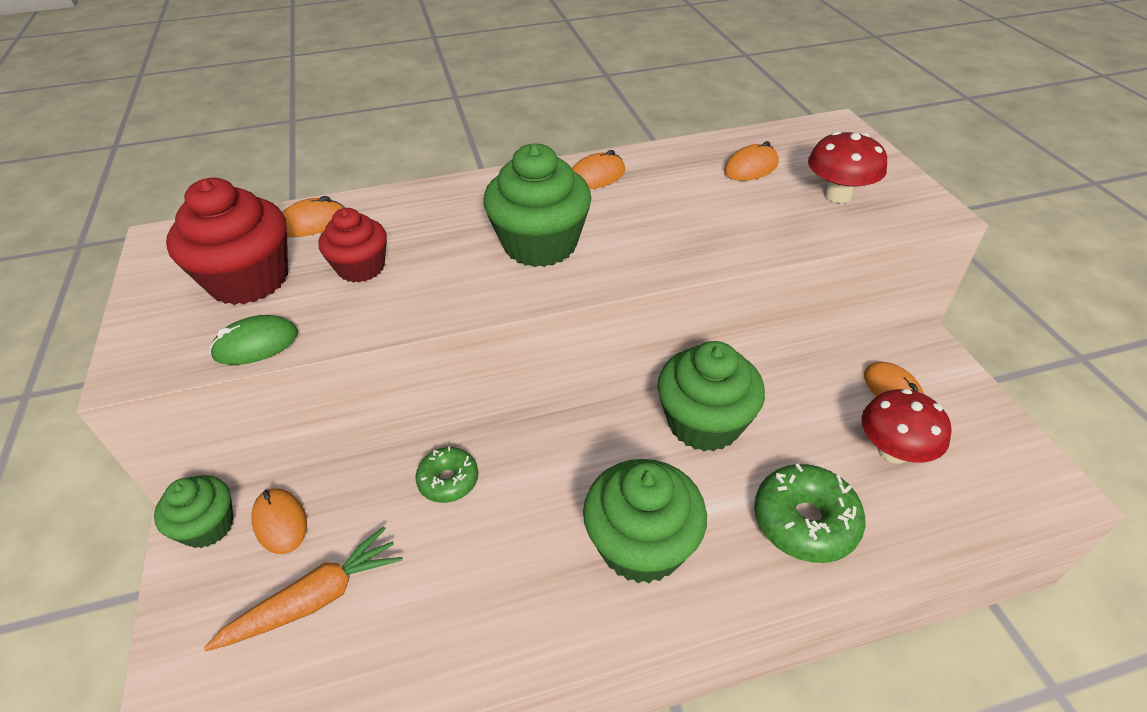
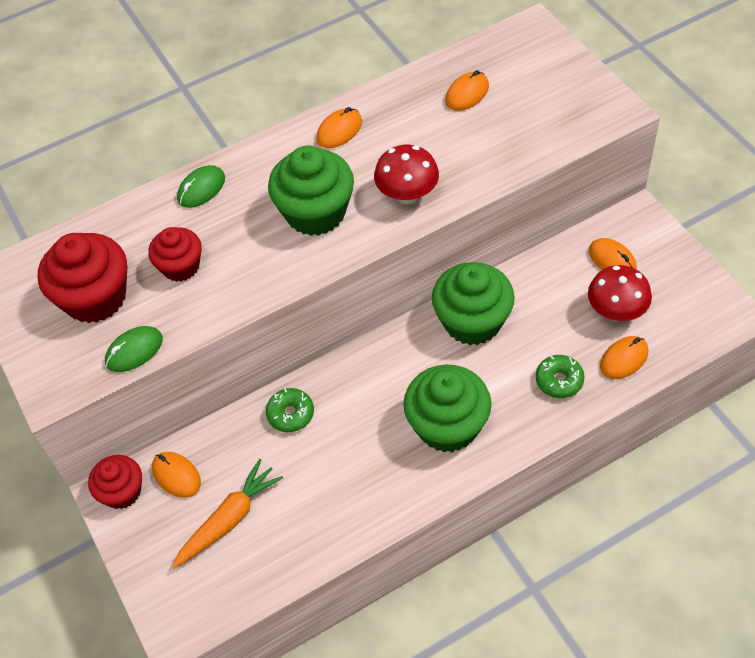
camera: 10 degrees left, 10 degrees up
green cupcake [154,475,233,548] -> red cupcake [88,455,142,509]
orange mouse [282,196,345,237] -> orange mouse moved to [600,336,648,379]
green donut [754,464,865,563] -> green donut [536,355,585,398], size x0.63
red mushroom [808,131,887,203] -> red mushroom moved to [374,145,439,204]
none -> green mouse [177,165,225,208]

